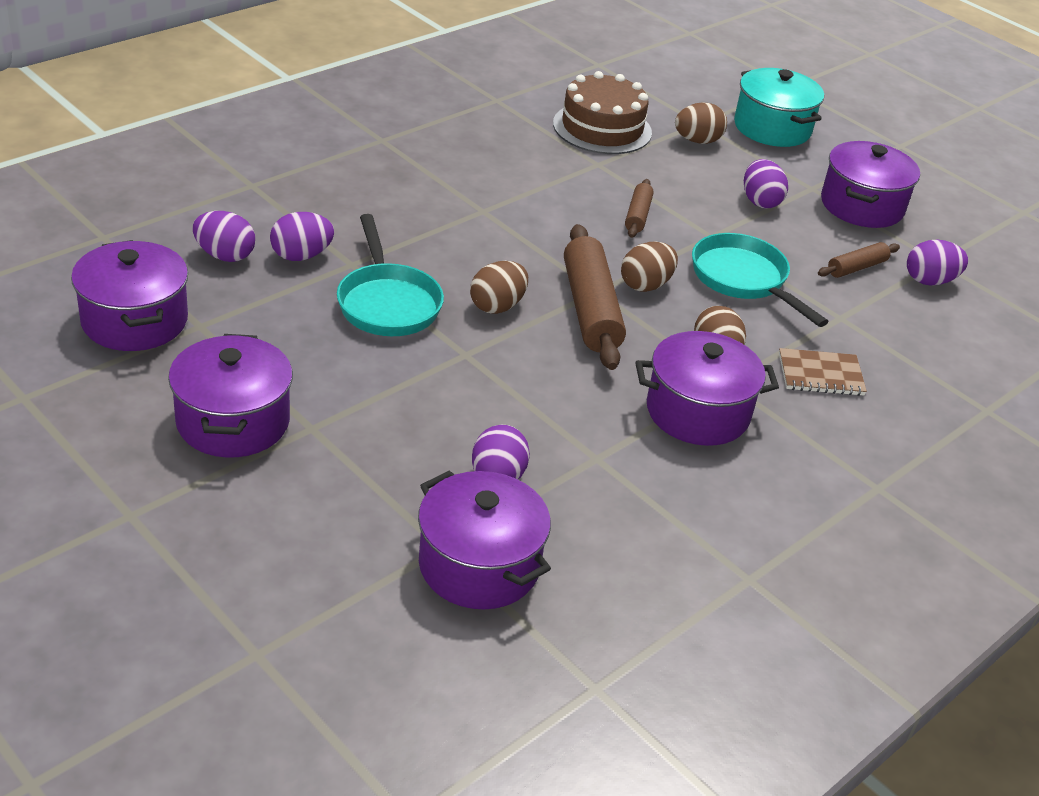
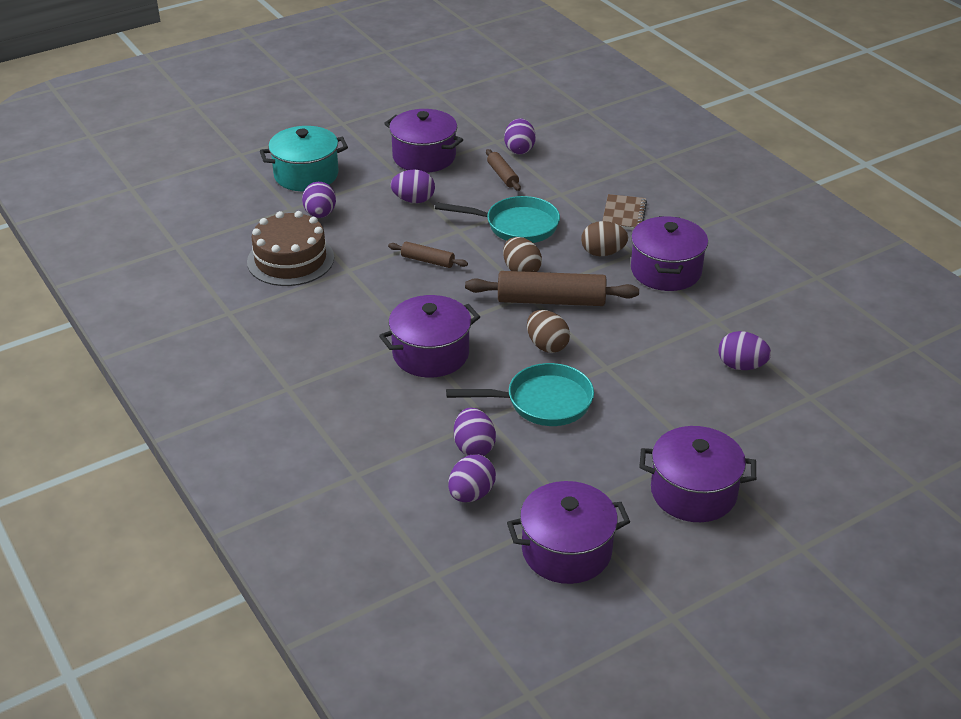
camera: 75 degrees left, 0 degrees up
purple pot [418,471,551,609] -> purple pot moved to [379,295,480,378]
brown egg [675,102,727,144] -> purple egg [302,182,336,218]
turquoise pan [692,233,829,327] -> turquoise pan turned 150 degrees counterclockwise [435,196,560,243]

